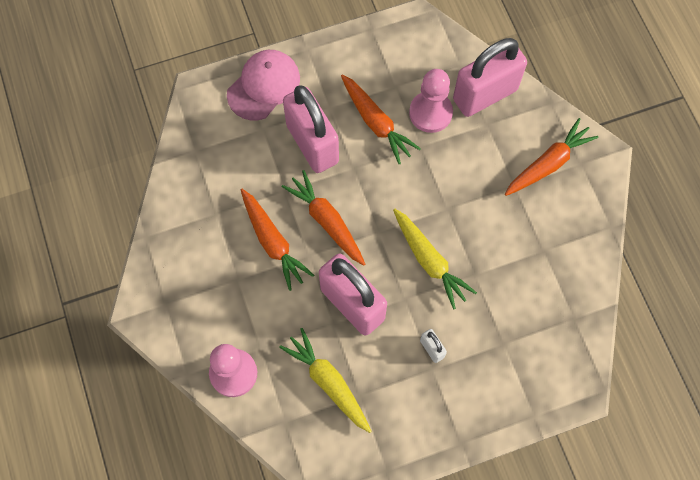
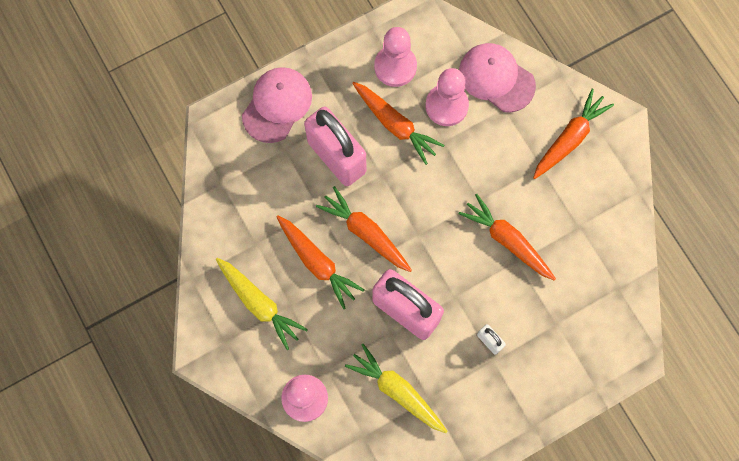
camera: 10 degrees left, 5 degrees up
yellow carrot [393,208,477,310] -> yellow carrot moved to [216,258,308,350]
pink padlock [453,38,527,117] -> pink cap [459,43,536,113]
none -> pink pawn [374,27,417,87]
none -> orange carrot [459,193,556,281]

